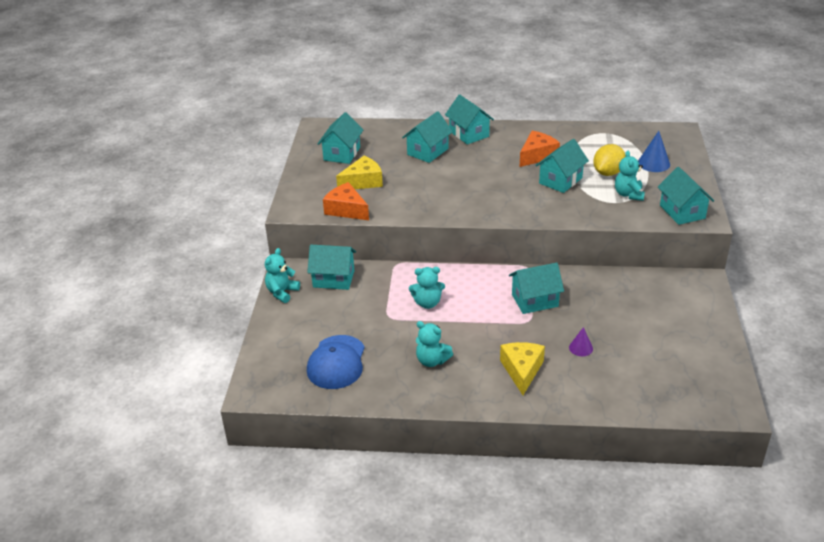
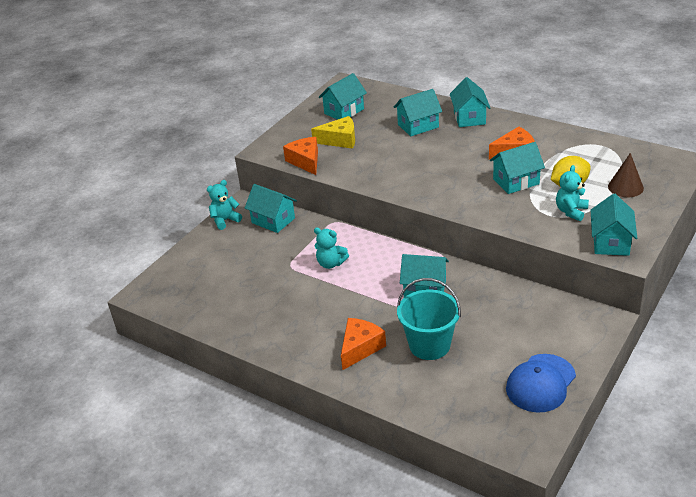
camera: 30 degrees right, 0 degrees up
blue cap [307,335,365,389] -> blue cap moved to [506,354,576,413]
turquoise teddy bear [416,321,453,367] -> none
yellow cheese [500,342,545,395] -> orange cheese [341,318,386,370]
purple cone [569,327,593,356] -> turquoise bucket [397,278,461,360]
blue cone [638,131,670,172] -> brown cone [608,153,644,197]

